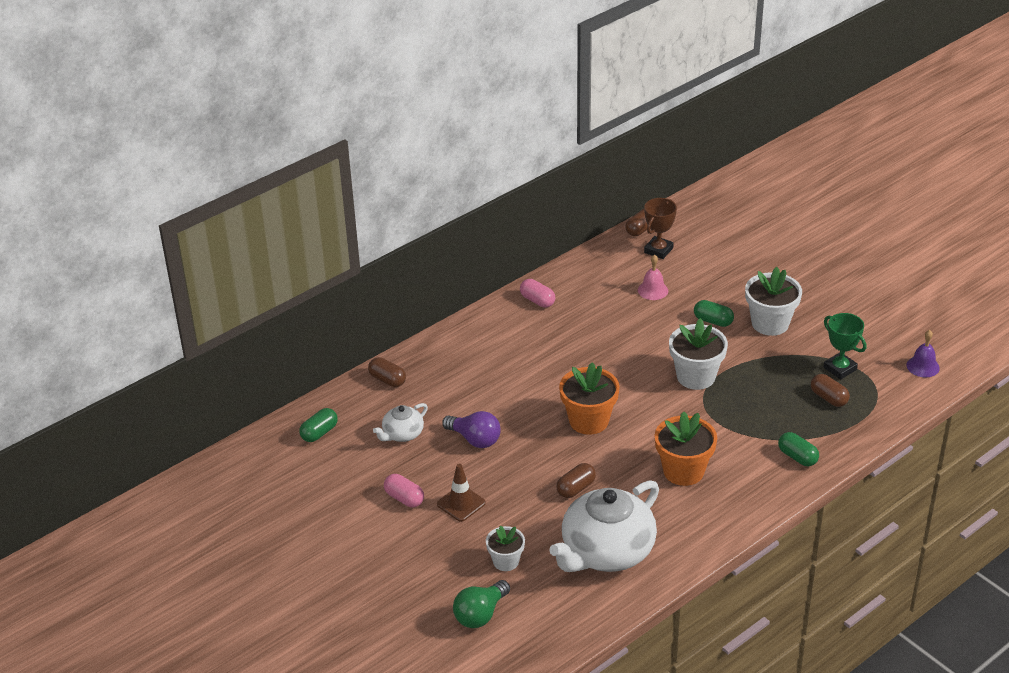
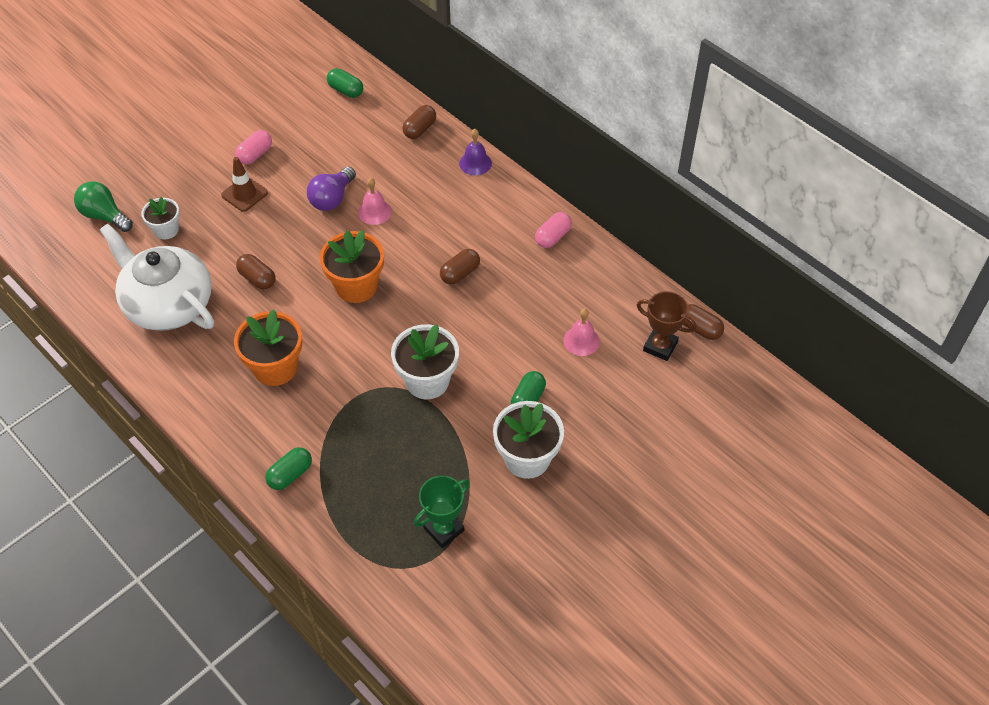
camera: 85 degrees right, 15 degrees up
white teapot [373,403,428,442] -> none
brown capsule [811,374,850,407] -> brown capsule moved to [440,249,480,285]
purple bell [907,330,940,377] -> purple bell moved to [459,129,492,175]
none -> pink bell [358,178,392,225]

